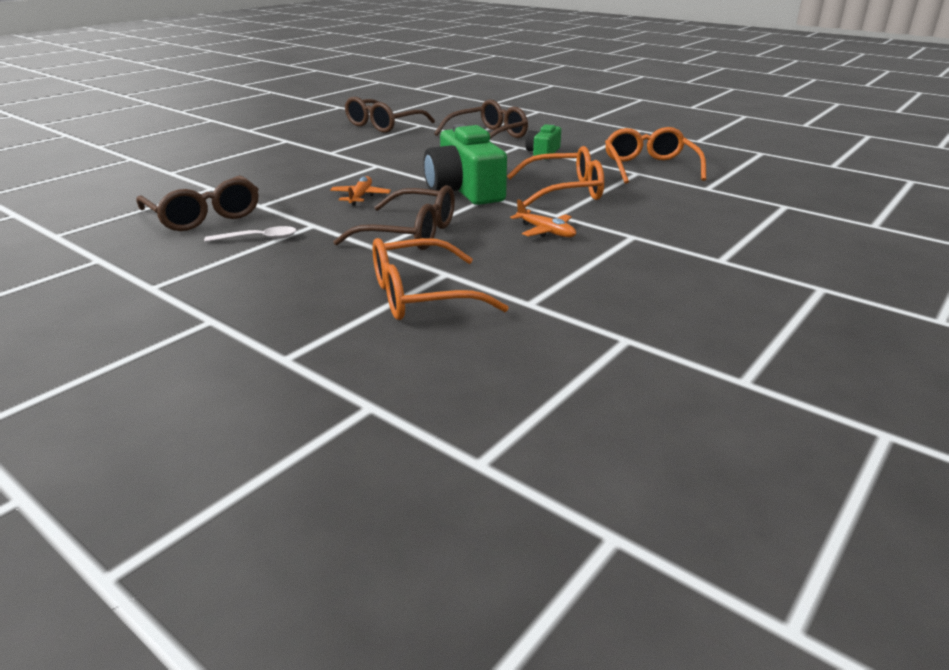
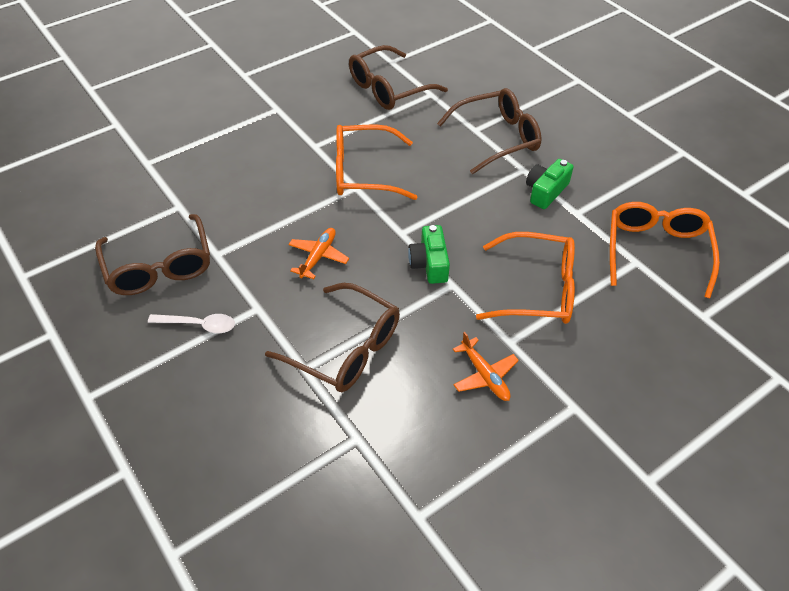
camera: 15 degrees right, 20 degrees up
orange glasses [373,238,509,320] -> orange glasses moved to [336,124,417,200]
green camera [423,124,507,205] -> green camera [408,225,450,284], size x0.52

